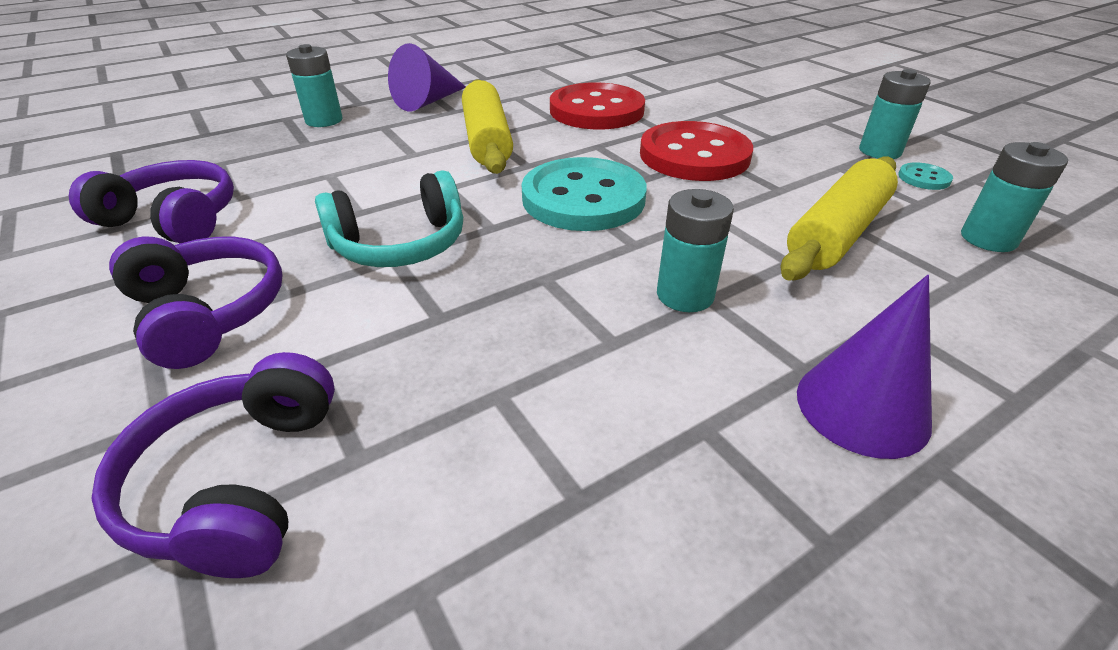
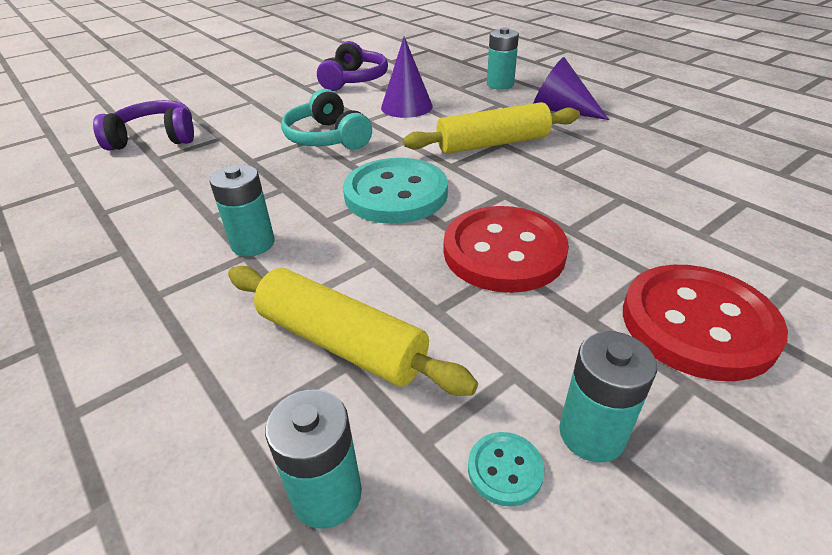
camera: 85 degrees right, 0 degrees up
purple headphones [109,237,283,369] -> none
red button [550,82,645,130] -> red button moved to [623,265,788,381]
purple cone [797,275,932,459] -> purple cone moved to [381,37,433,118]

